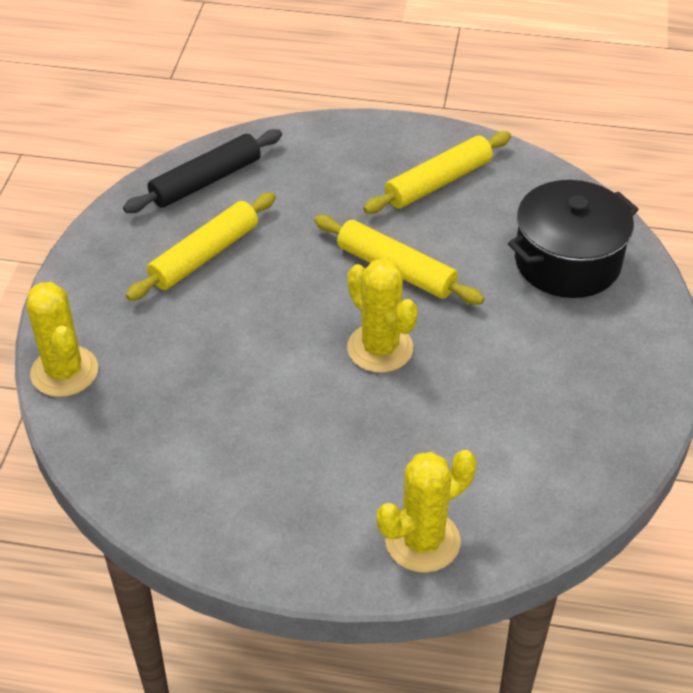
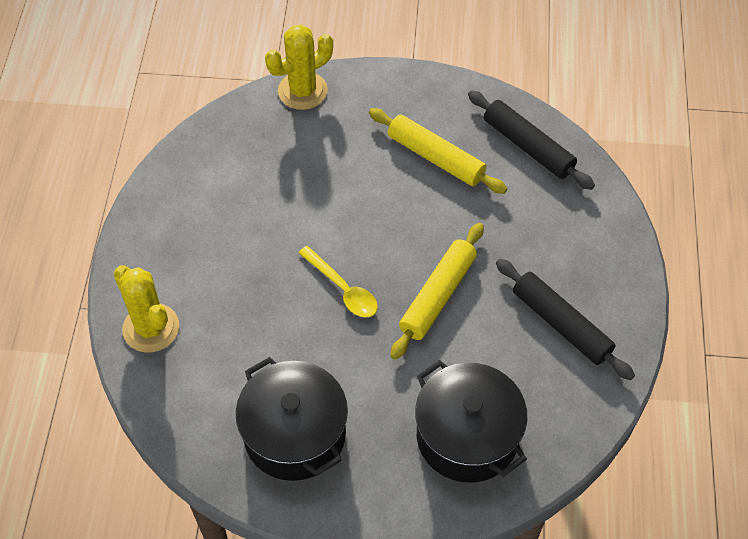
camera: 85 degrees right, 10 degrees up
yellow cactus [347,258,418,373] -> yellow spoon [298,246,378,318]
yellow rolling pin [363,131,511,214] -> black rolling pin [496,259,635,380]
none -> black pot [236,357,348,481]

